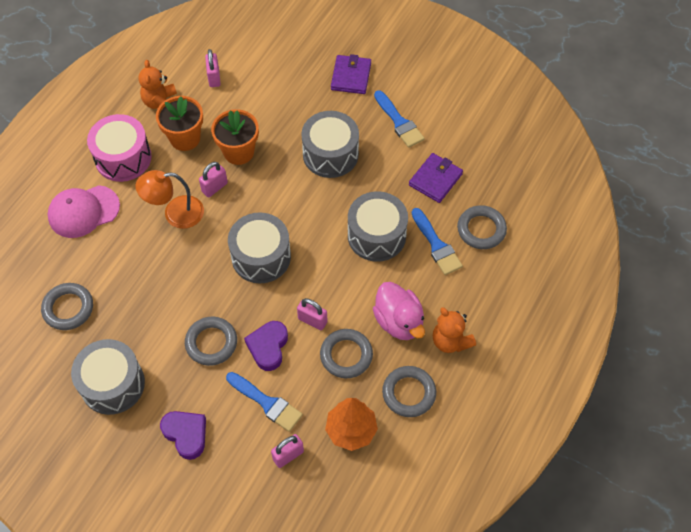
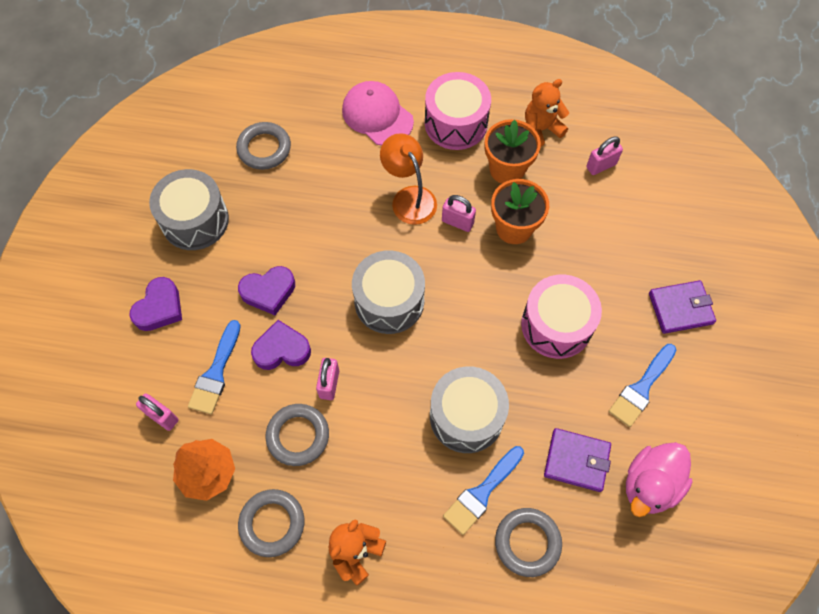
camera: 70 degrees right, 5 degrees up
grey ring [185,317,237,366] -> purple heart [238,266,295,315]
grey drum [301,111,359,178] -> pink drum [521,274,602,359]
pink duck [373,282,425,340] -> pink duck moved to [626,442,693,517]

